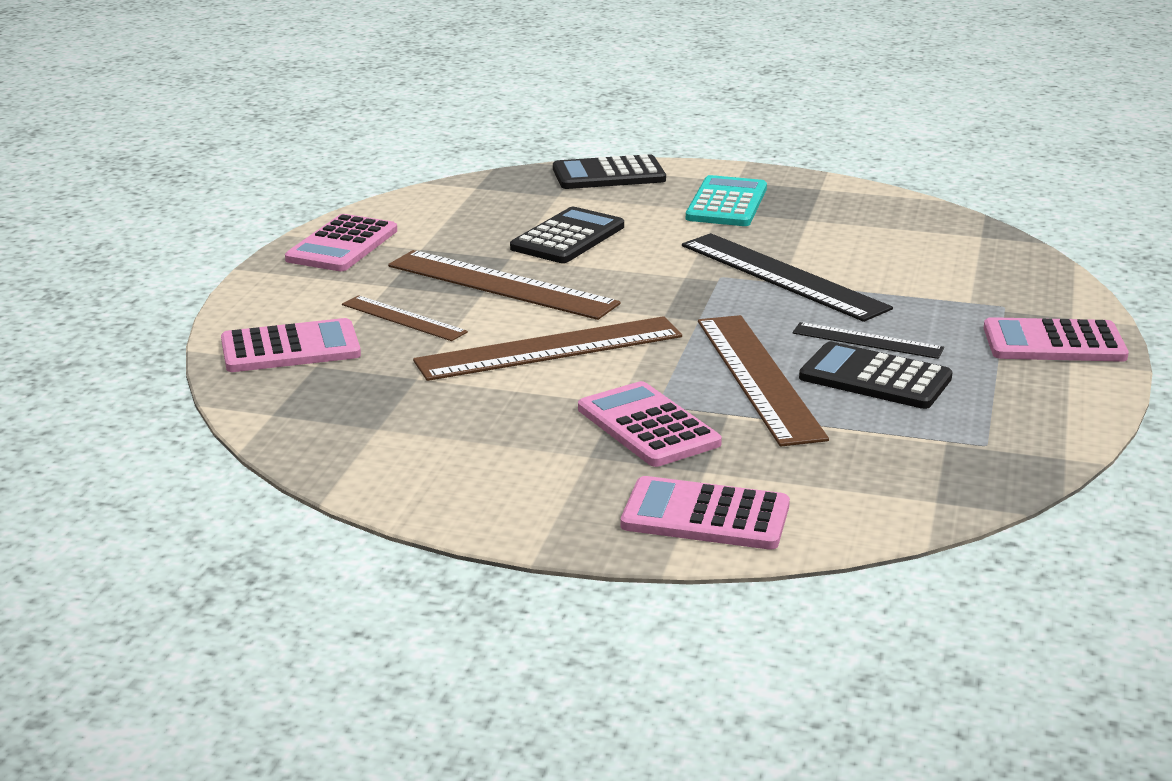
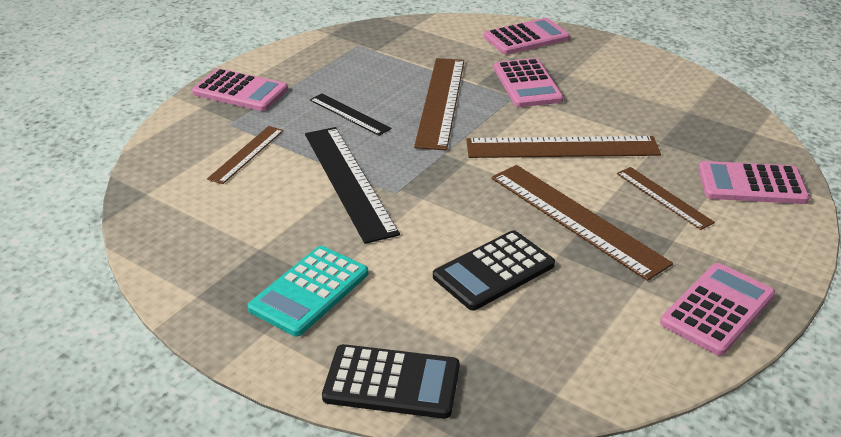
camera: 160 degrees left, 10 degrees up
pink calculator [621,476,790,550] -> pink calculator turned 60 degrees counterclockwise [483,18,570,55]
black calculator [799,342,953,409] -> none
none -> brown ruler [207,126,284,184]

